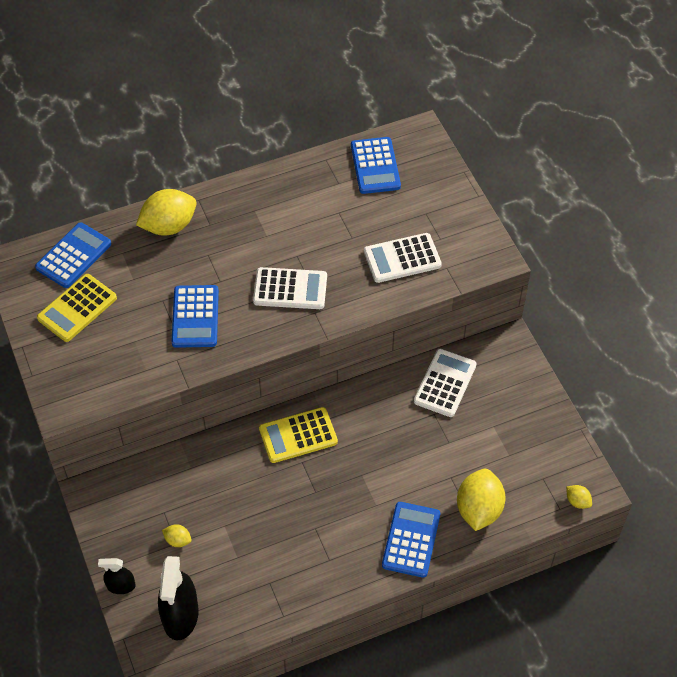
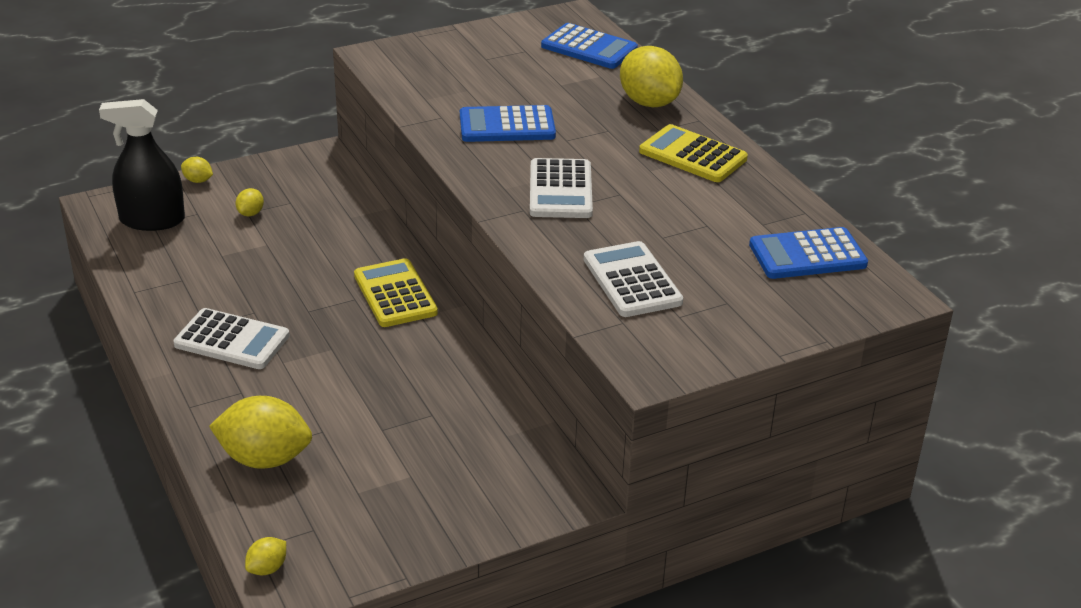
camera: 85 degrees right, 20 degrees down
yellow calculator [37,274,117,342] -> yellow calculator moved to [639,124,748,182]
black spray bottle [98,558,136,594] -> yellow lemon [181,157,213,183]
blue calculator [382,502,440,578] -> none
white calculator [414,349,477,417] -> white calculator moved to [173,308,290,369]

